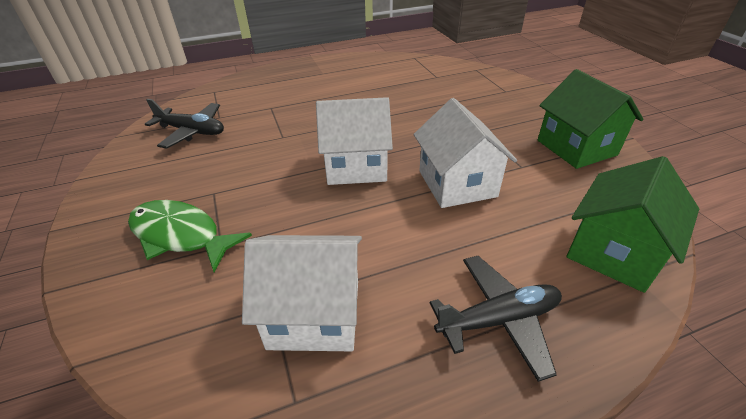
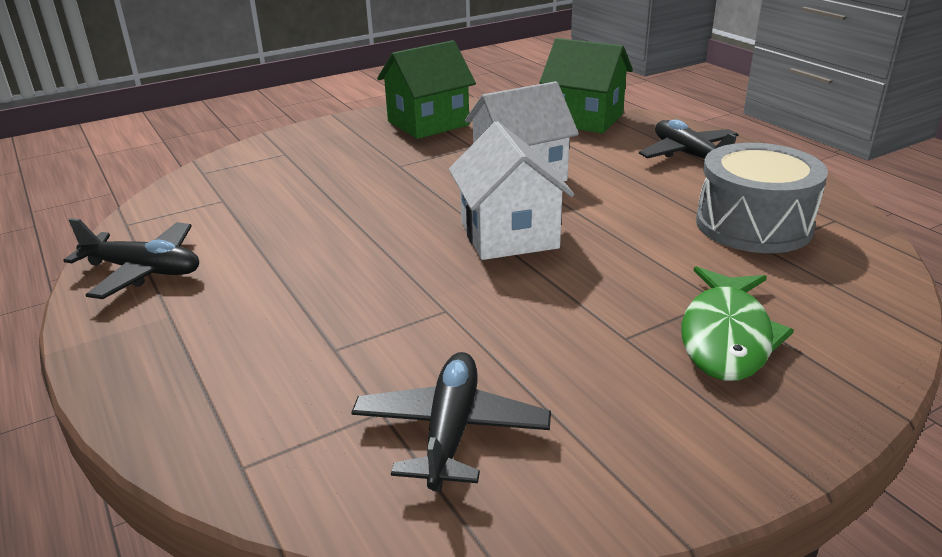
camera: 100 degrees left, 10 degrees down
white house [242,235,362,351] -> grey drum [696,143,828,253]
none -> black plane [63,218,199,299]

